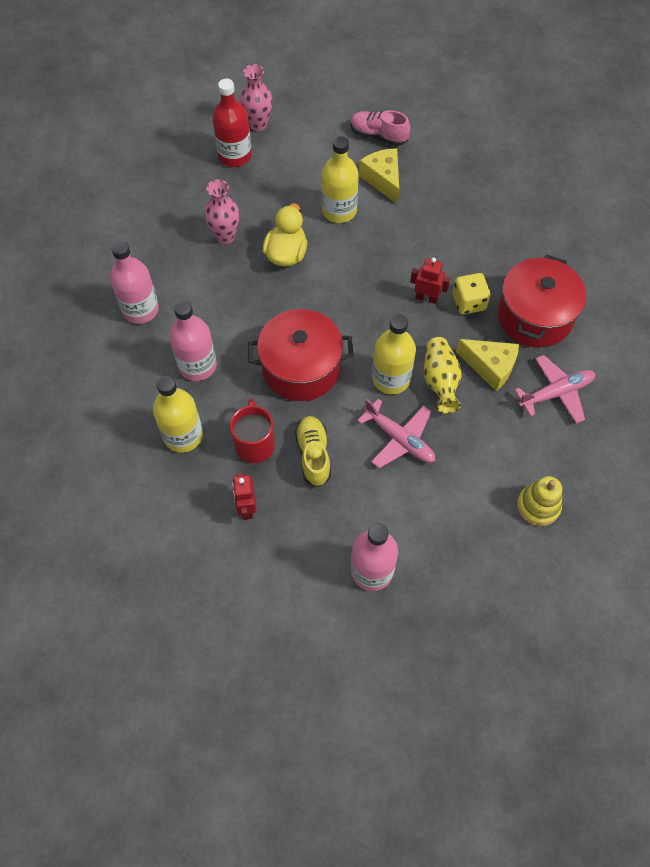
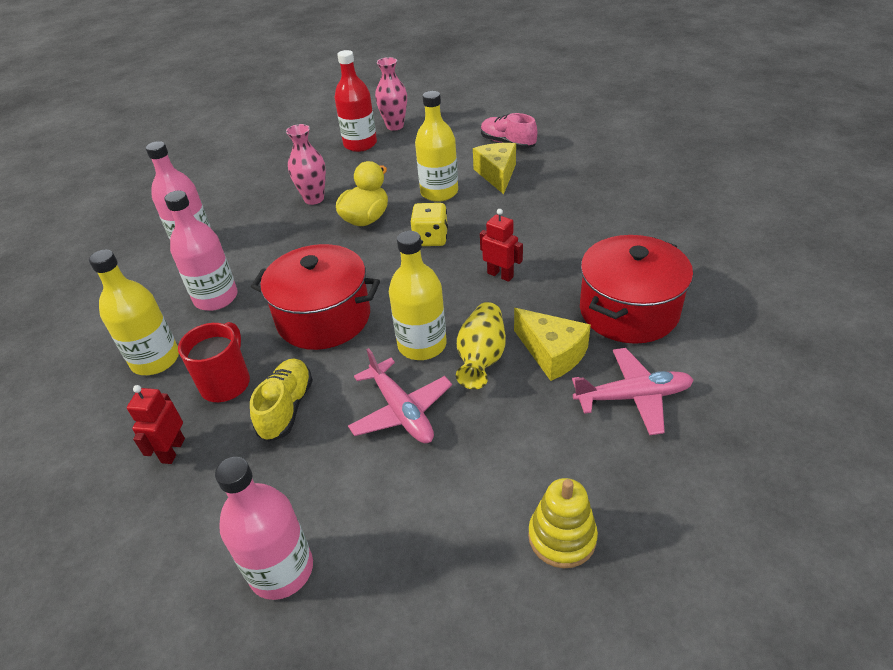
camera: 20 degrees right, 20 degrees down
yellow dice [453,273,490,315] -> yellow dice moved to [411,203,448,246]

